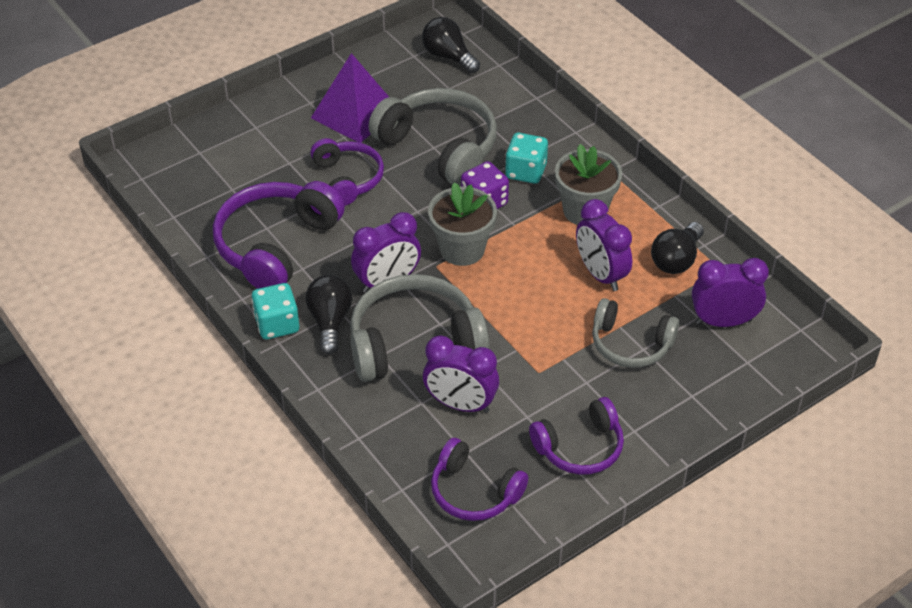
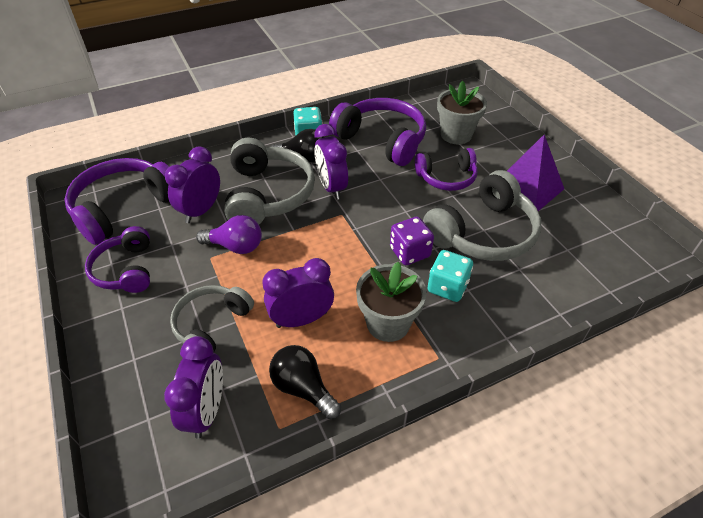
camera: 100 degrees right, 0 degrees up
black light bulb [422,17,480,73] -> none
grey flower pot [428,182,497,266] -> grey flower pot moved to [437,81,487,144]
purple headphones [431,438,528,521] -> purple headphones [64,158,169,245], size x1.60
none -> purple light bulb [196,215,262,254]

